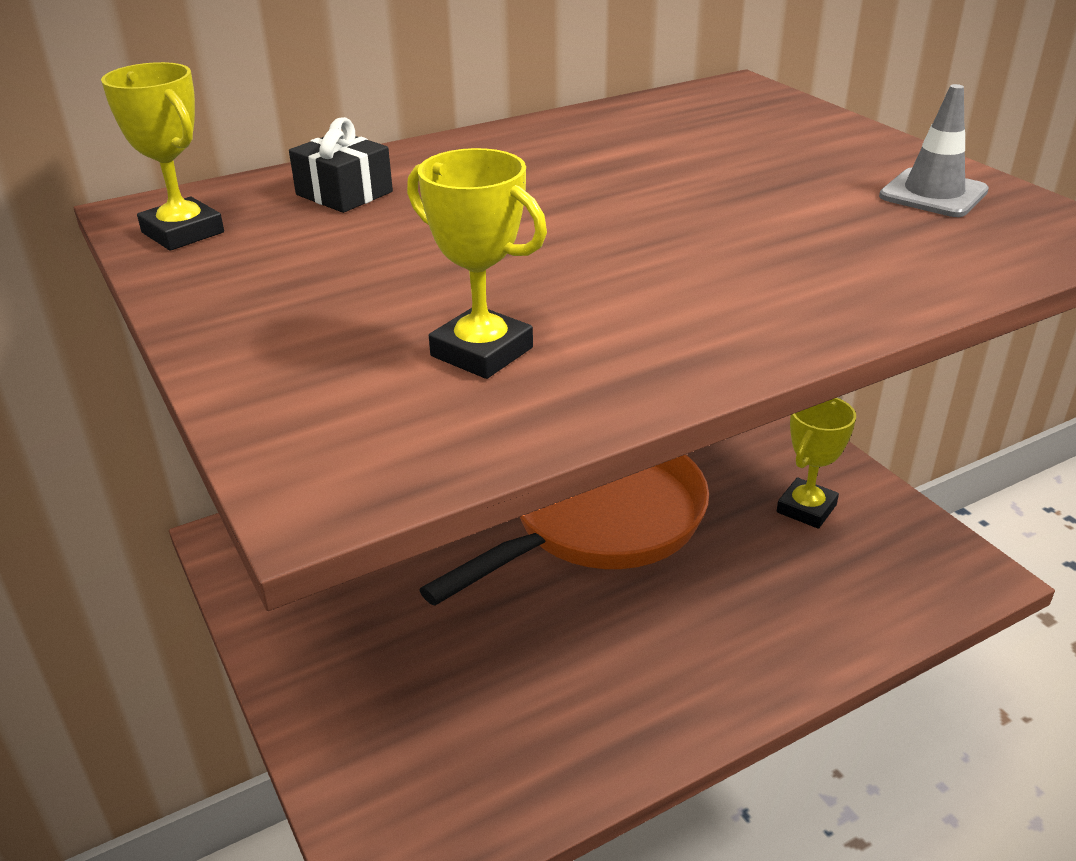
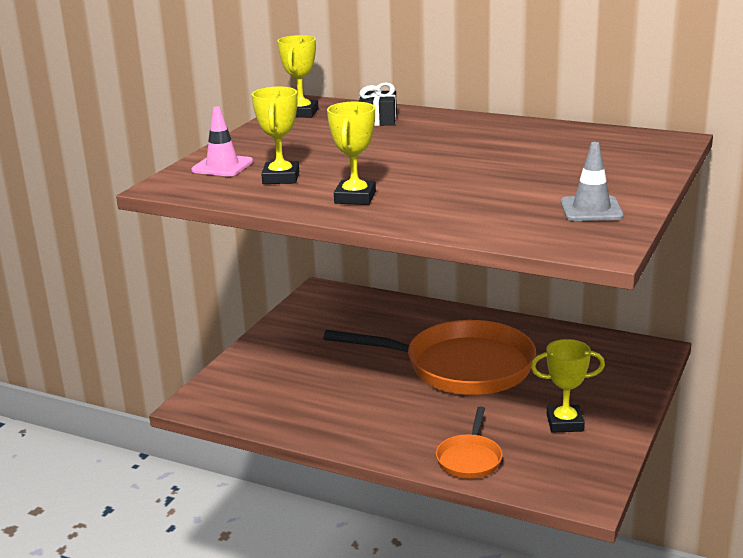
camera: 55 degrees right, 10 degrees down
none -> pink traffic cone [191,106,253,176]
none -> yellow trophy [327,102,376,205]
none -> orange pan [436,407,503,479]

